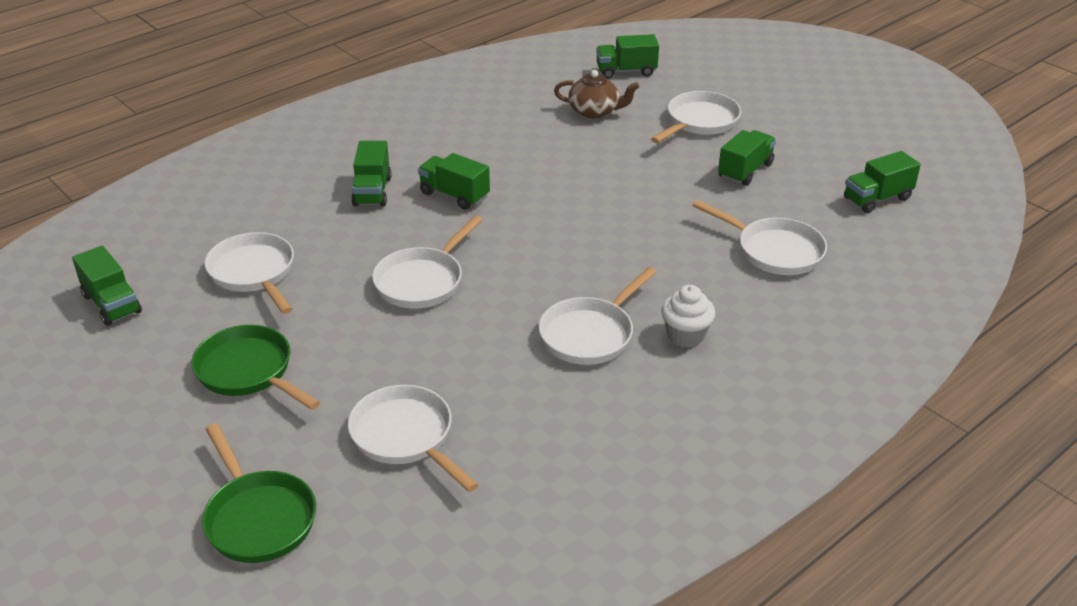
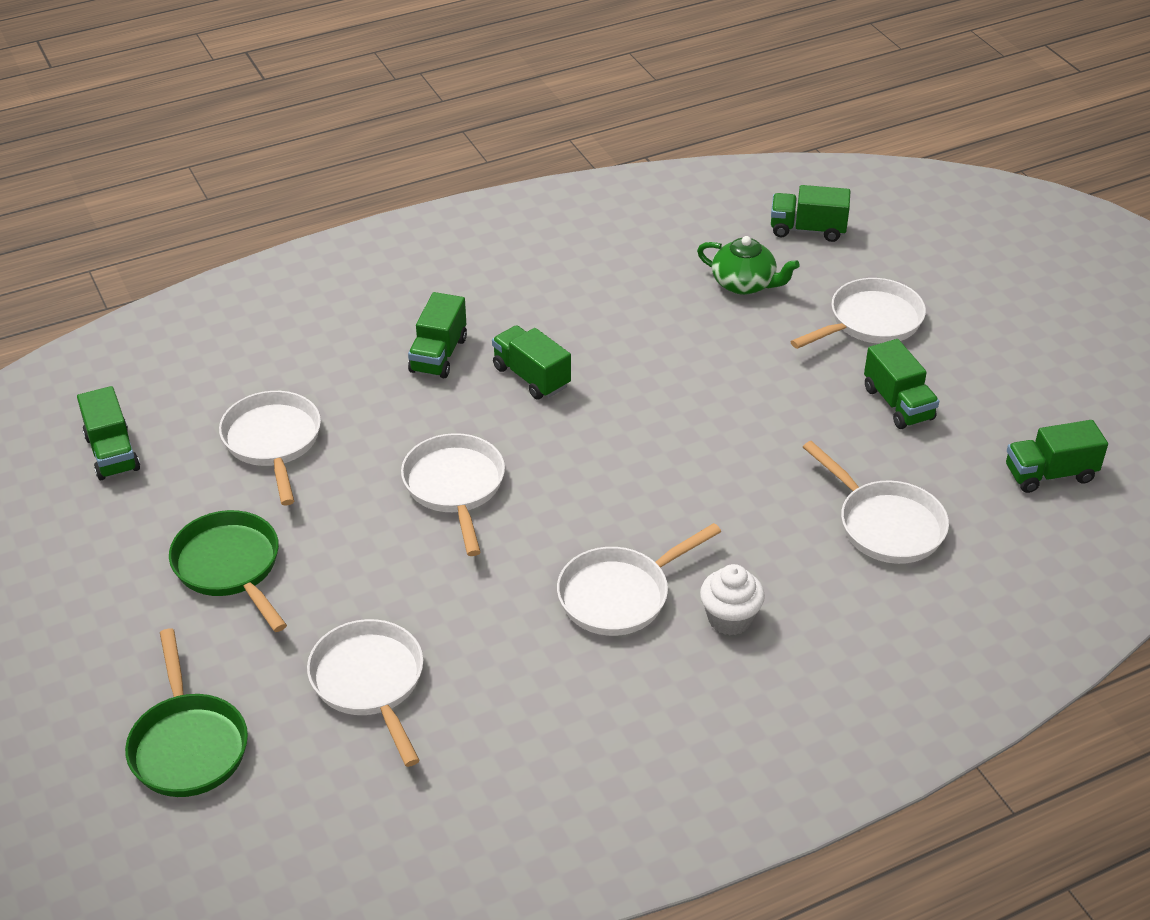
camera: 15 degrees right, 5 degrees up
white pan [372,215,482,309] -> white pan turned 120 degrees clockwise [401,433,505,556]
brown teapot [554,70,639,118] -> green teapot [697,236,800,295]
green truck [718,130,776,186] -> green truck turned 105 degrees clockwise [864,339,939,429]

